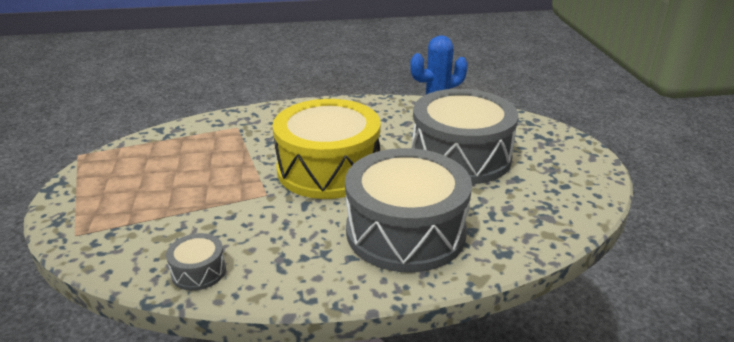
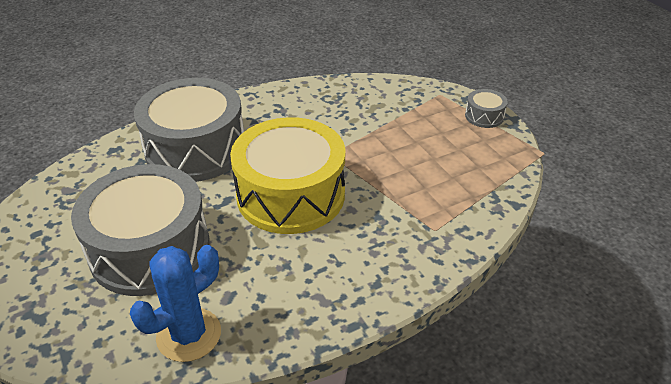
camera: 160 degrees right, 10 degrees up
grey drum [166,233,226,291] -> grey drum moved to [465,89,508,128]

